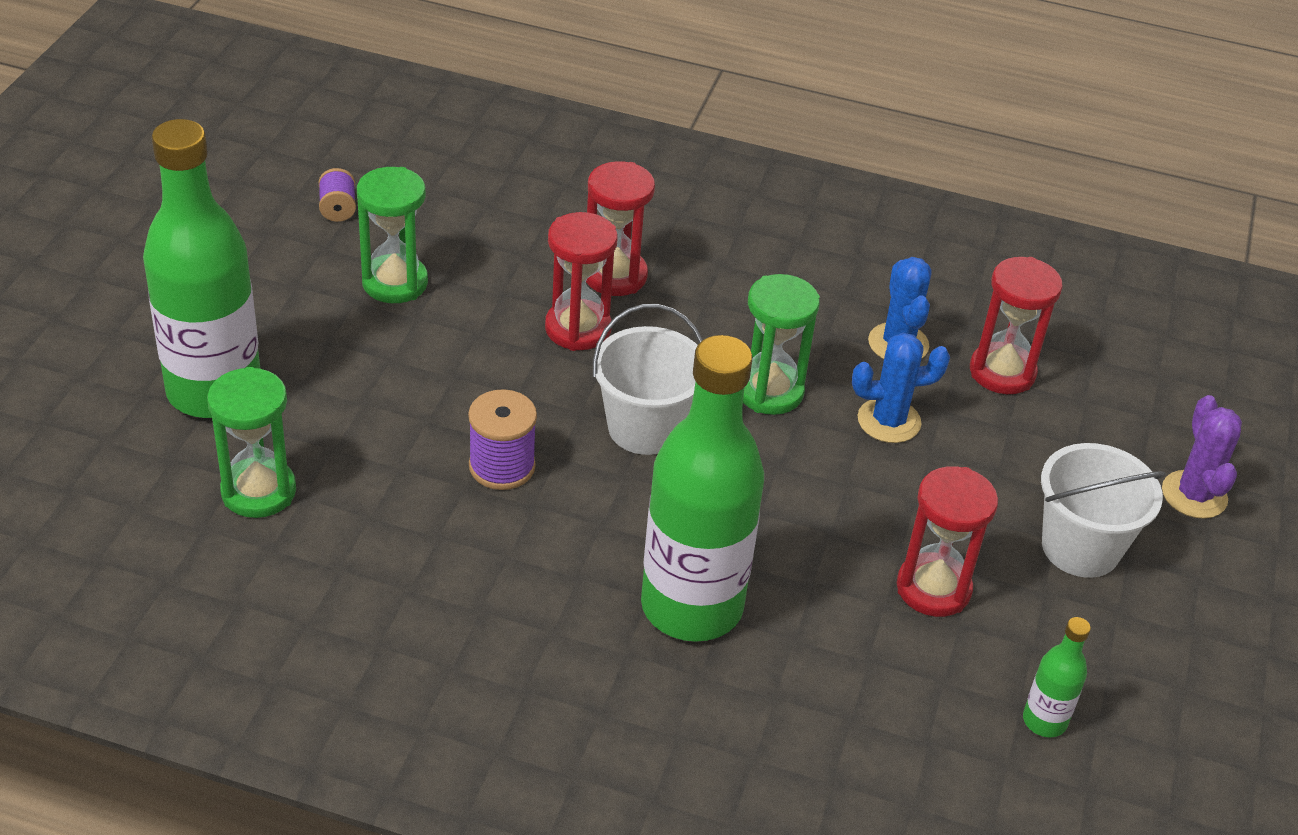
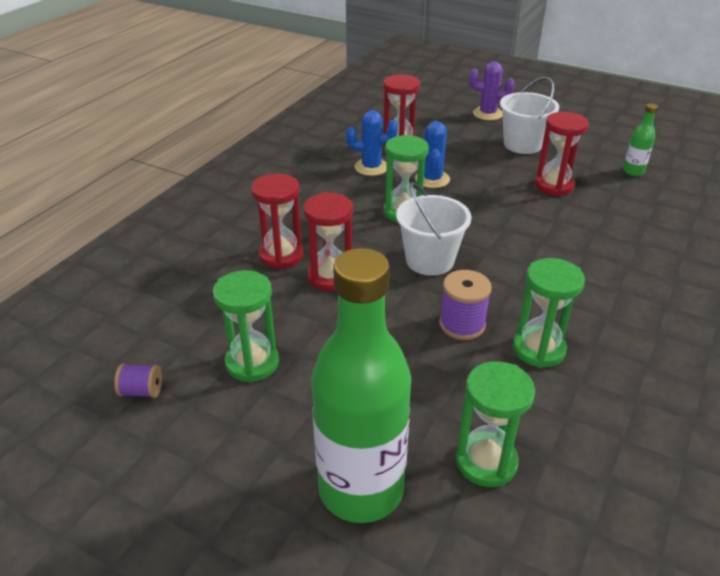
camera: 75 degrees left, 5 degrees down
green bottle [641,335,764,642] -> none
none -> green hourglass [513,258,585,368]

